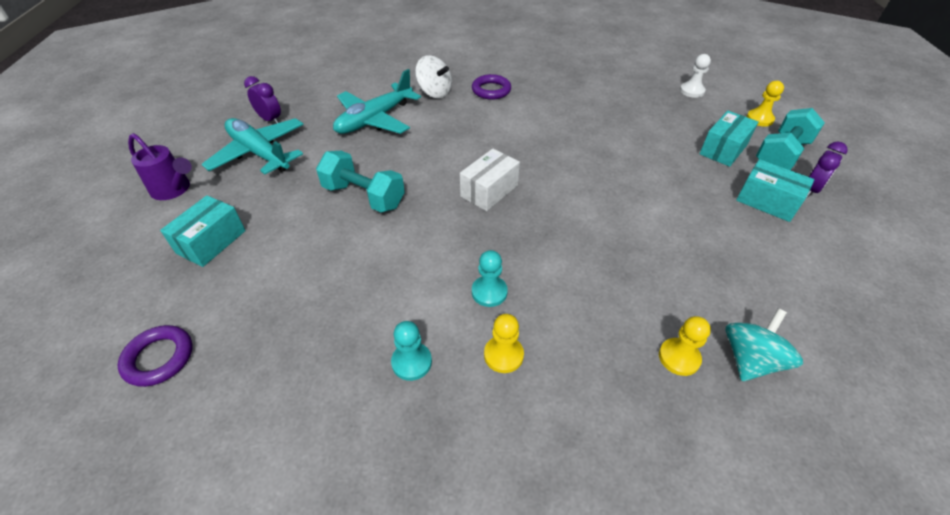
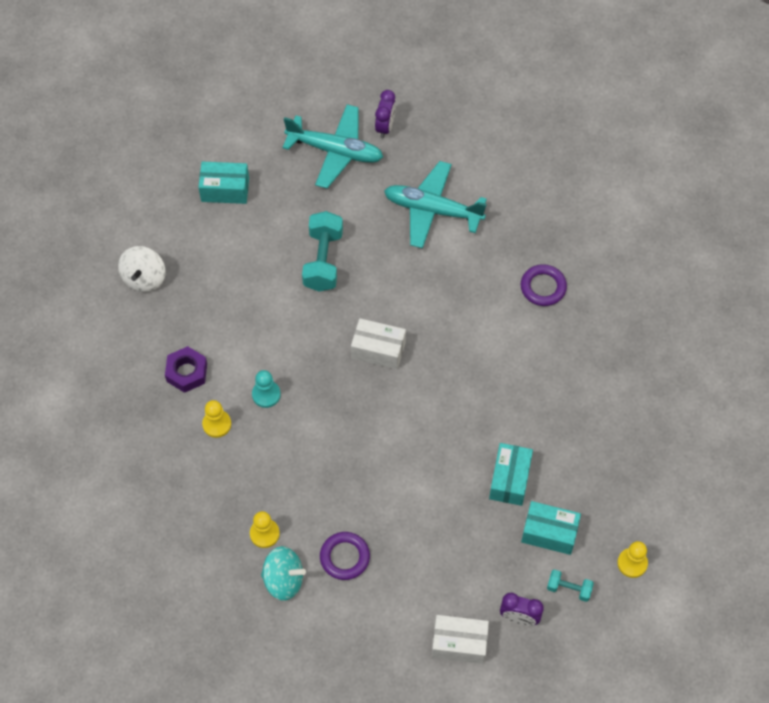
camera: 65 degrees right, 15 degrees up
purple ring [117,325,192,387] -> purple ring moved to [320,532,370,580]
purple watering can [128,133,192,200] -> none
turquoise plane [201,118,304,175] -> turquoise plane turned 90 degrees clockwise [282,104,383,188]
turquoise pawn [391,321,432,381] -> purple nut [165,346,207,393]
white spinning top [415,55,452,98] -> white spinning top moved to [118,246,166,292]
white pawn [680,54,711,98] -> none
turquoise box [736,159,814,222] -> turquoise box moved to [489,443,533,506]
turquoise dumbbell [756,108,825,170] -> turquoise dumbbell [547,569,594,602], size x0.53
none -> white box [432,615,489,664]

